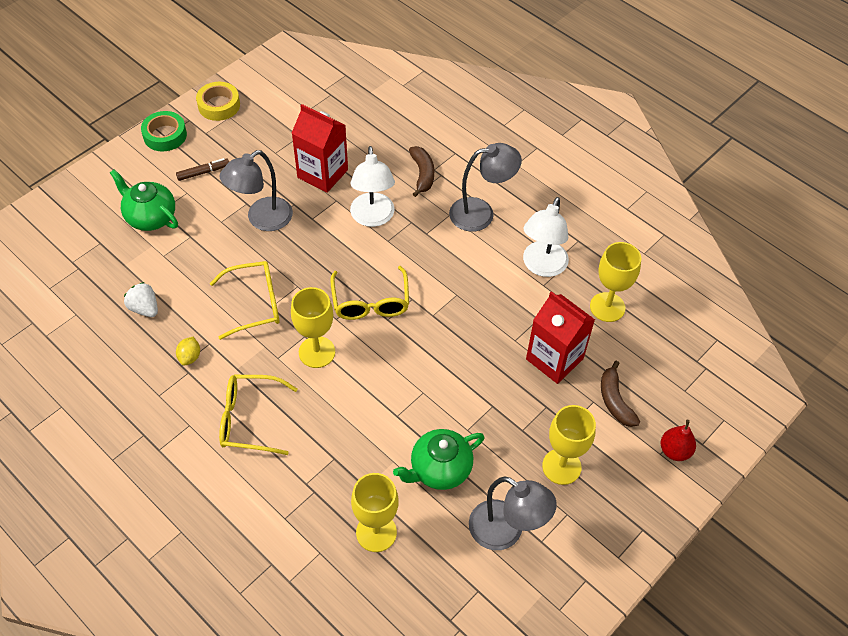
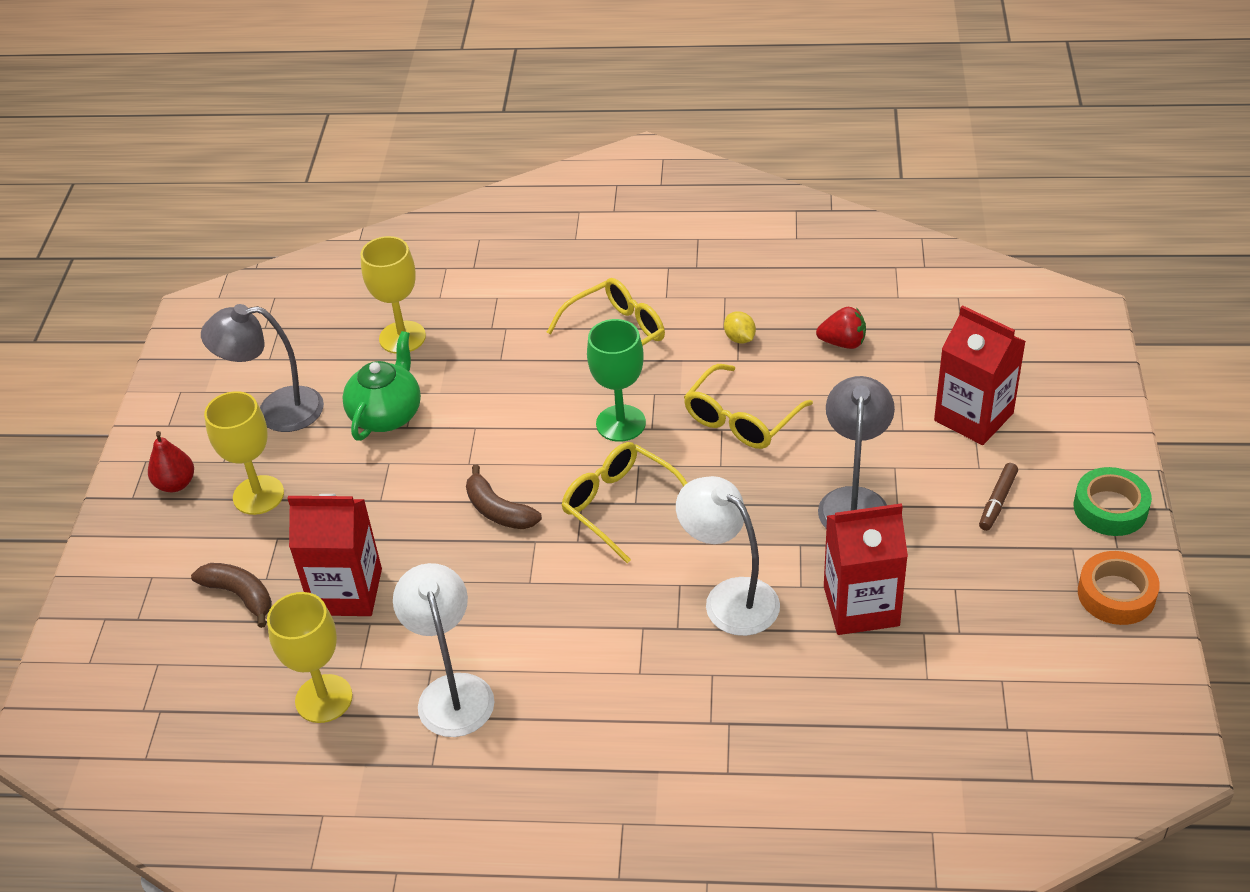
camera: 145 degrees right, 10 degrees down
green teapot [110,169,178,231] -> red carton [934,305,1026,445]
white strawberry [124,282,158,317] -> red strawberry [816,307,866,349]
yellow tape [196,82,240,121] -> orange tape [1078,551,1160,625]
yellow goblet [291,287,335,368] -> green goblet [587,319,646,442]
brown banana [409,146,434,197] -> brown banana moved to [466,465,542,529]
grey lamp [449,143,522,232] -> none
red pear [661,420,696,461] -> red pear moved to [148,431,194,493]

